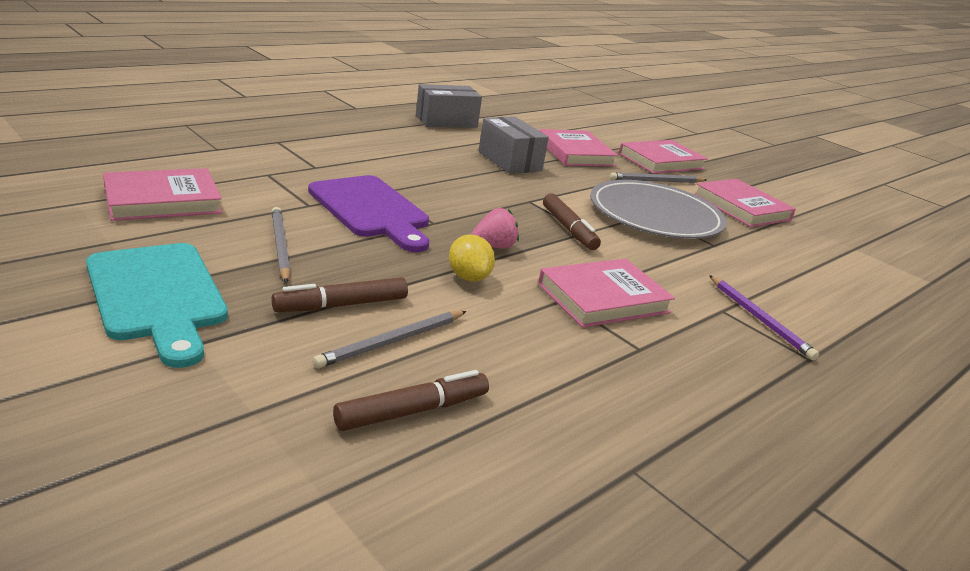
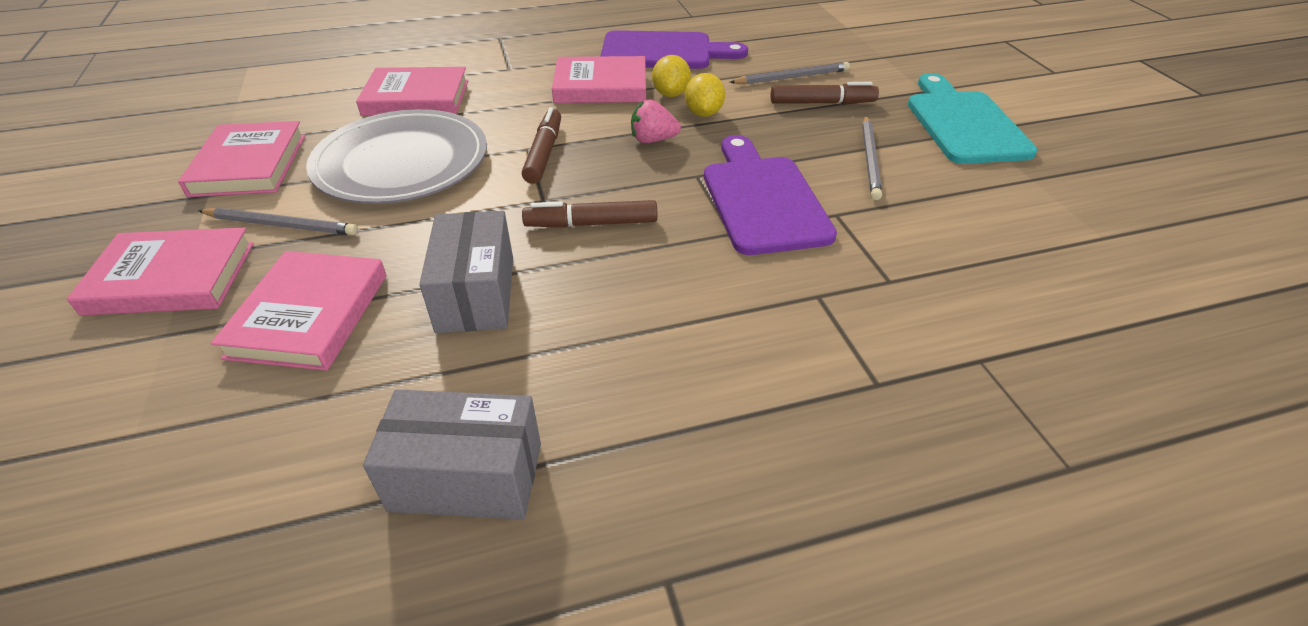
camera: 150 degrees left, 15 degrees up
pink book [103,168,222,221] -> pink book moved to [356,67,468,116]
brown marker [333,370,489,431] -> brown marker moved to [522,200,657,228]
purple pencil [709,275,819,360] -> none
none -> purple cutting board [601,30,748,69]
none -> yellow lemon [652,55,691,97]

